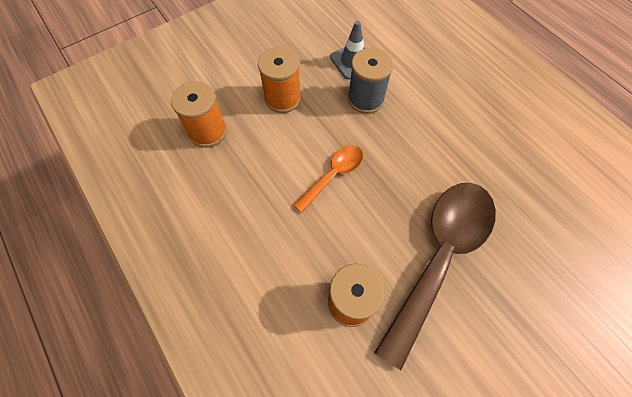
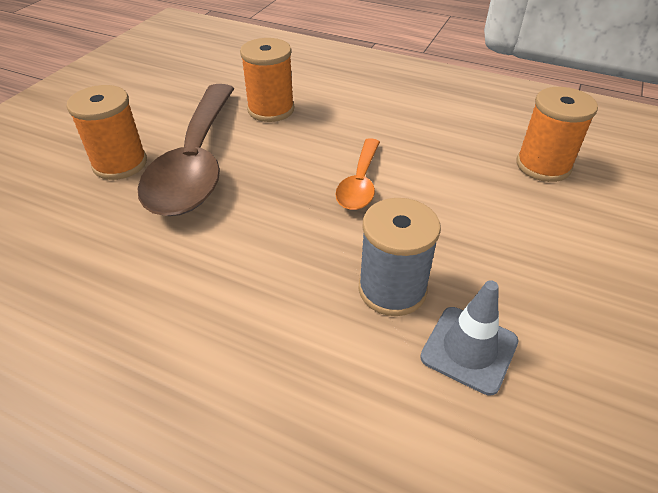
camera: 150 degrees right, 20 degrees down
orange spool [258,47,301,113] -> orange spool moved to [67,85,147,180]

